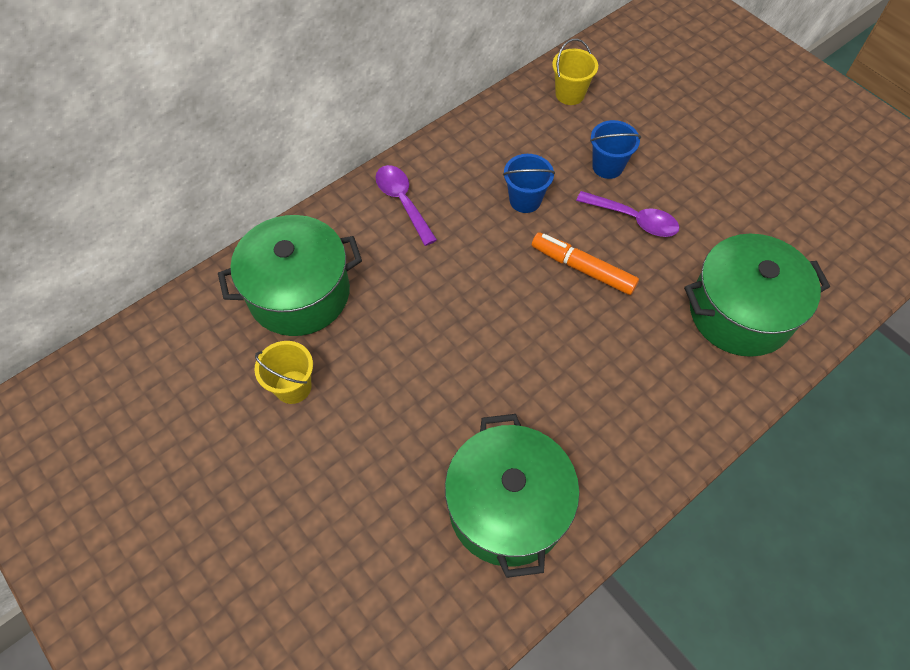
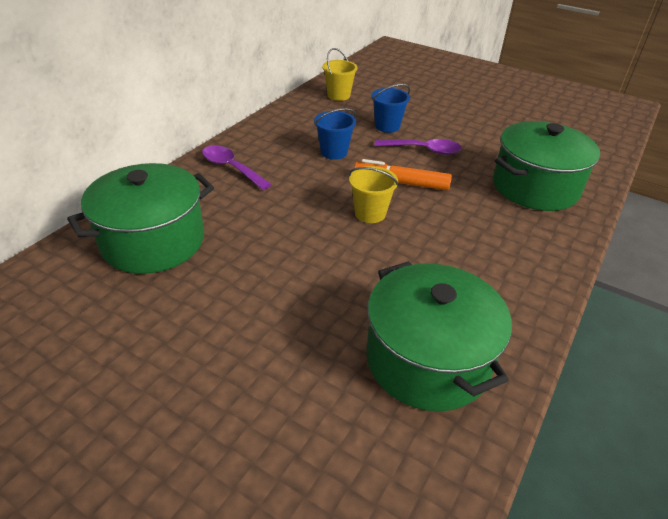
camera: 20 degrees left, 20 degrees down
yellow bucket [254,341,313,404] -> yellow bucket moved to [349,166,399,223]

